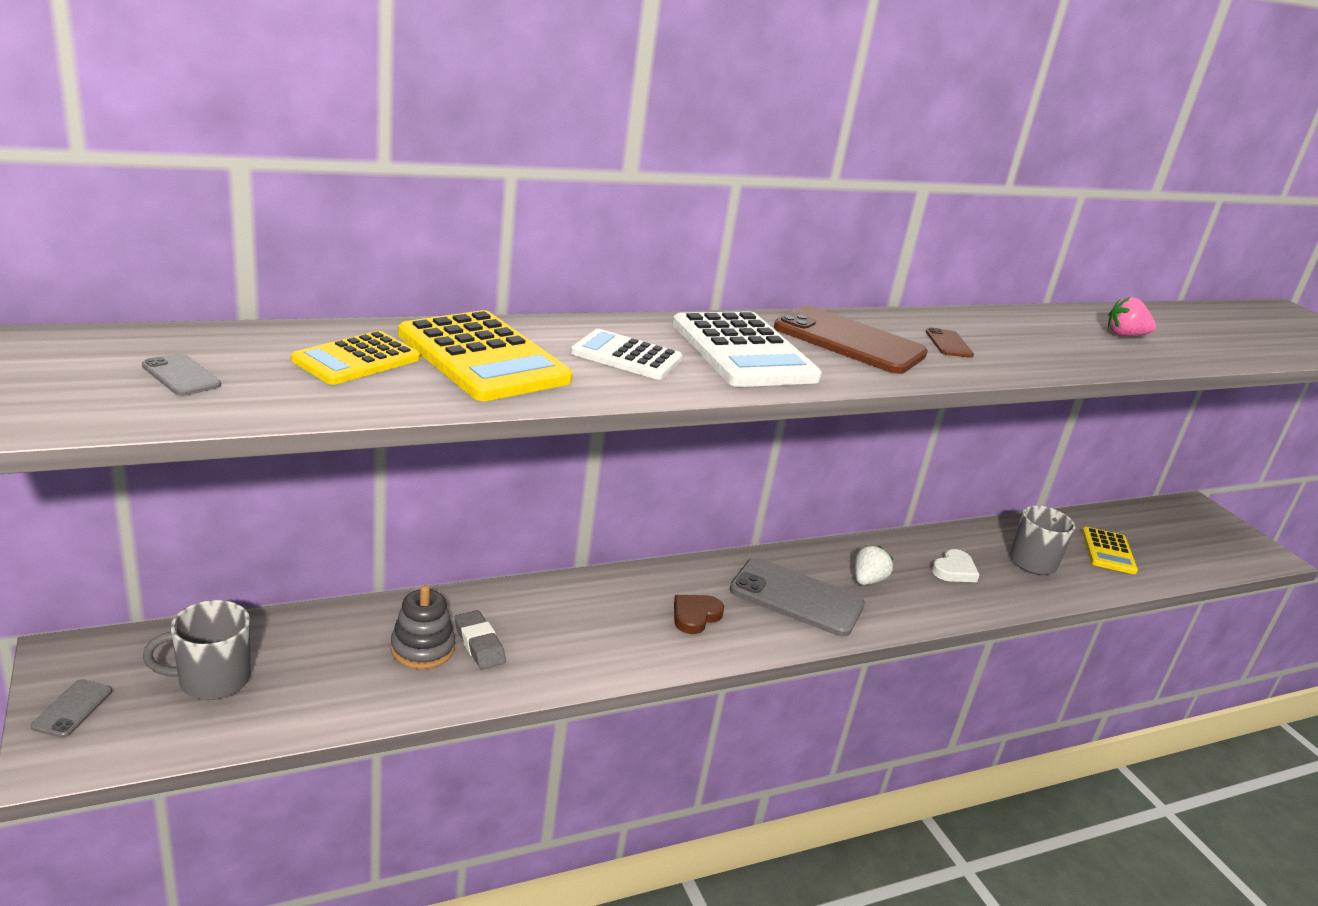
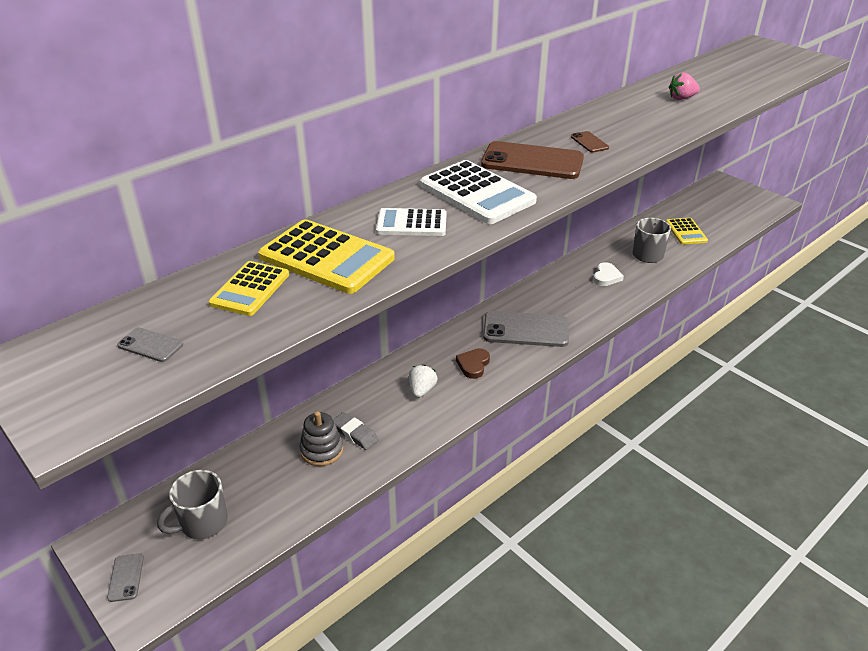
camera: 15 degrees left, 10 degrees up
white strawberry [855,546,893,585] -> white strawberry moved to [409,365,437,398]

